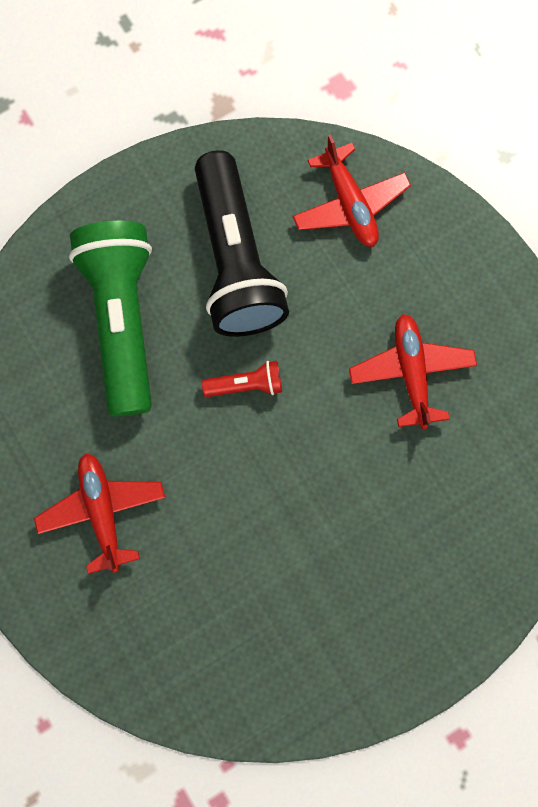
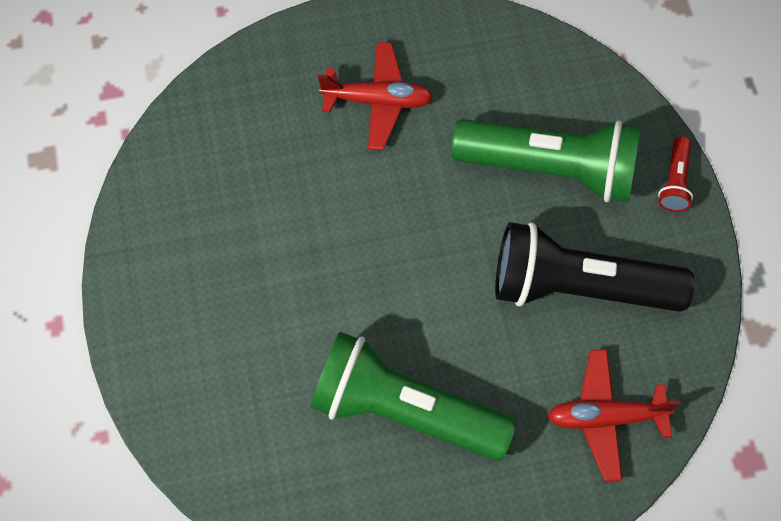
camera: 110 degrees right, 10 degrees down
red flashlight [202,361,282,397] -> red flashlight moved to [658,136,693,212]
red plane [349,314,477,429] -> green flashlight [310,332,517,461]

